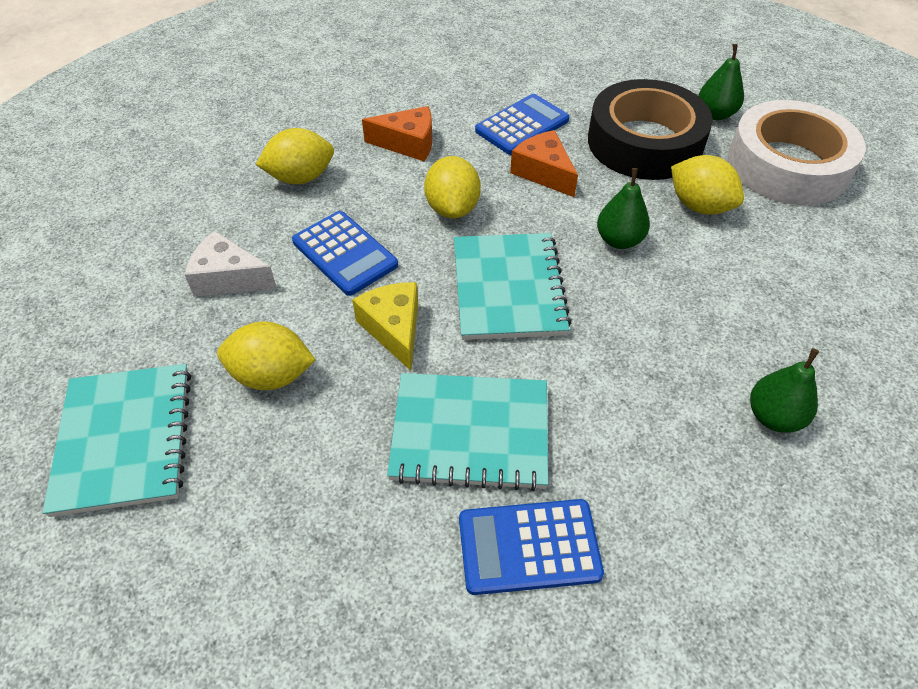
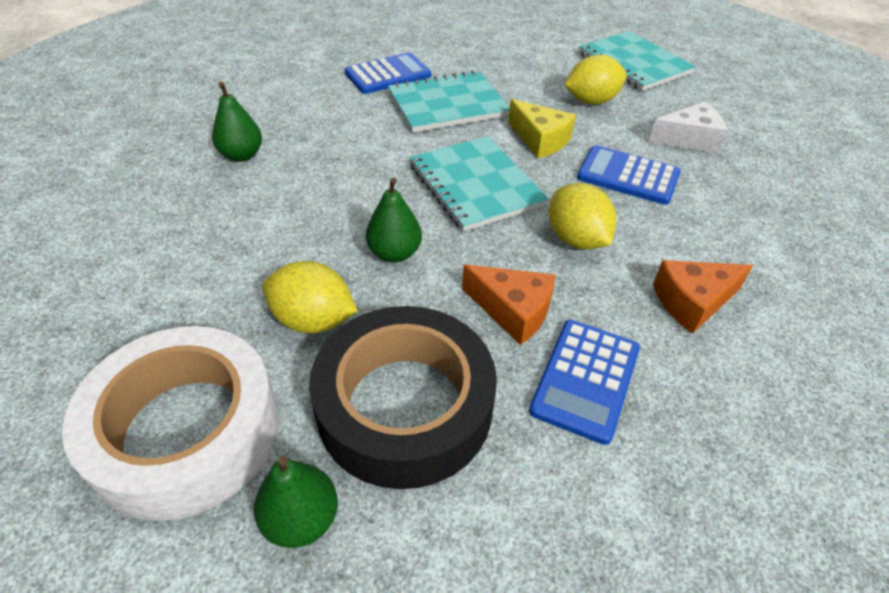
camera: 155 degrees right, 5 degrees down
yellow lemon [255,128,334,184] -> none

